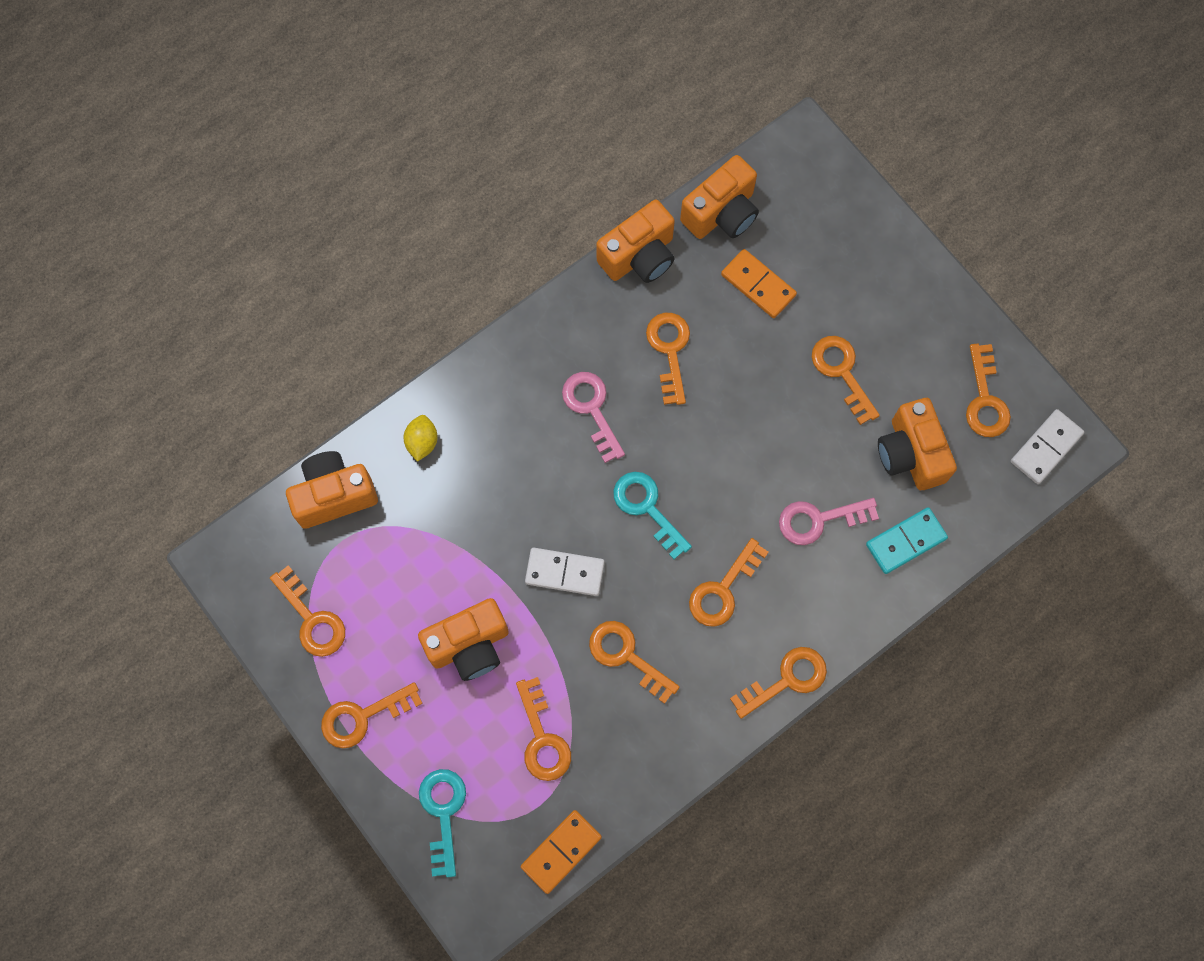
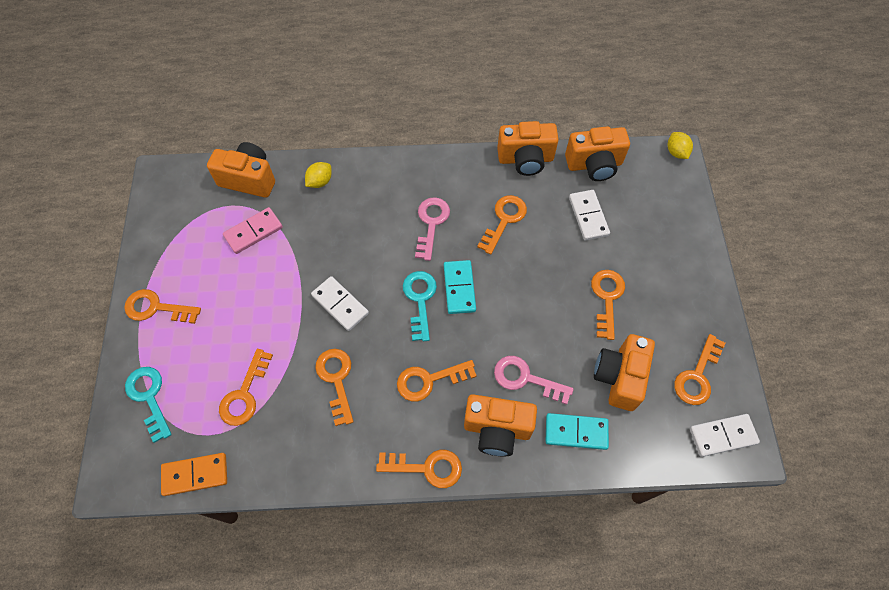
camera: 35 degrees right, 10 degrees down
orange key [270,565,345,657] -> none
orange camera [418,598,509,681] -> orange camera moved to [464,394,537,456]
turquoise key [419,769,466,877] -> turquoise key turned 60 degrees counterclockwise [125,367,172,443]
orange domino [721,249,797,318] -> white domino [569,190,610,241]
none -> pink domino [223,207,283,254]
none -> turquoise domino [444,260,476,314]
none -> yellow lemon [668,132,693,159]

